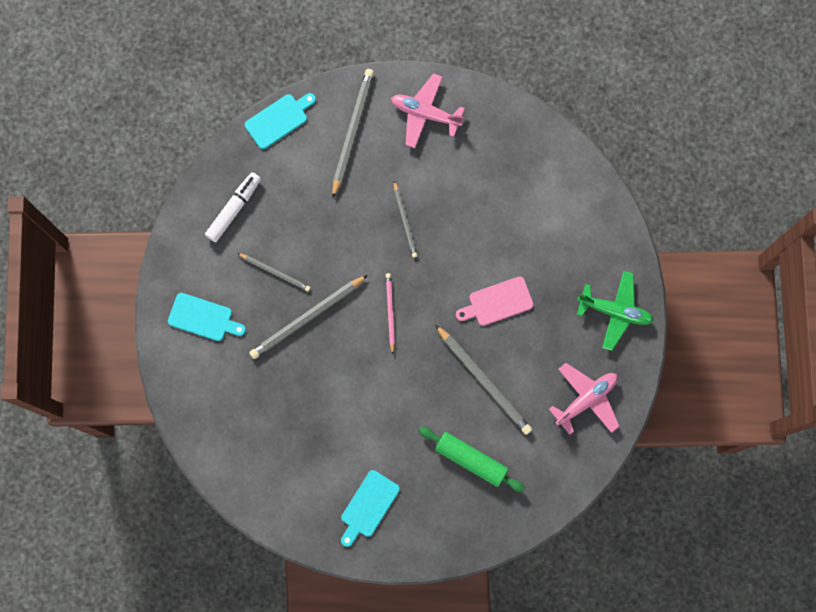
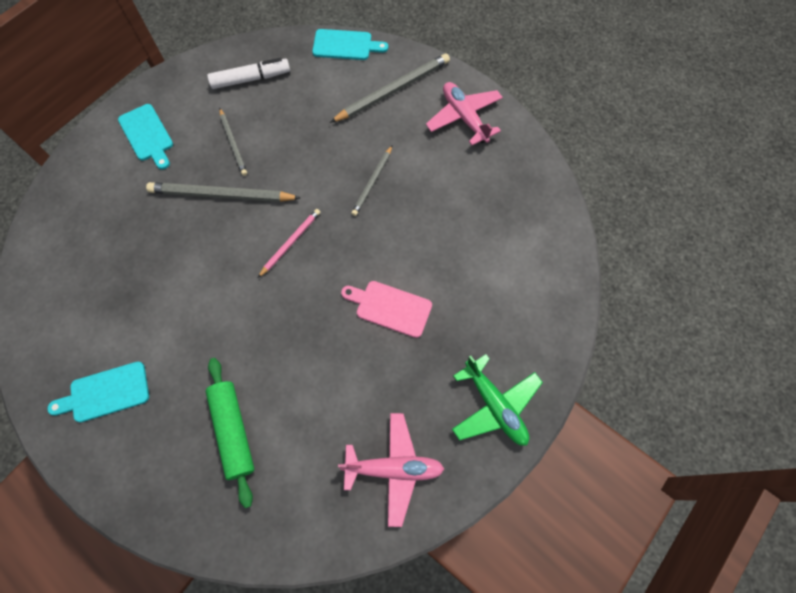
camera: 40 degrees right, 10 degrees down
grey pencil [435,324,532,435] -> none

